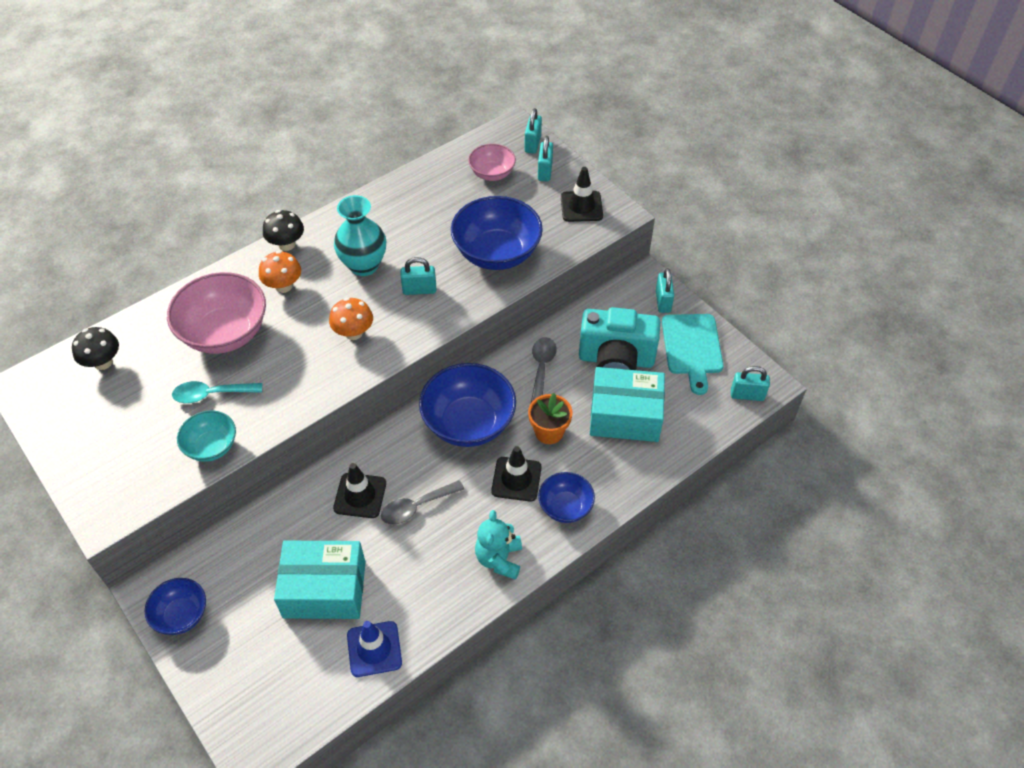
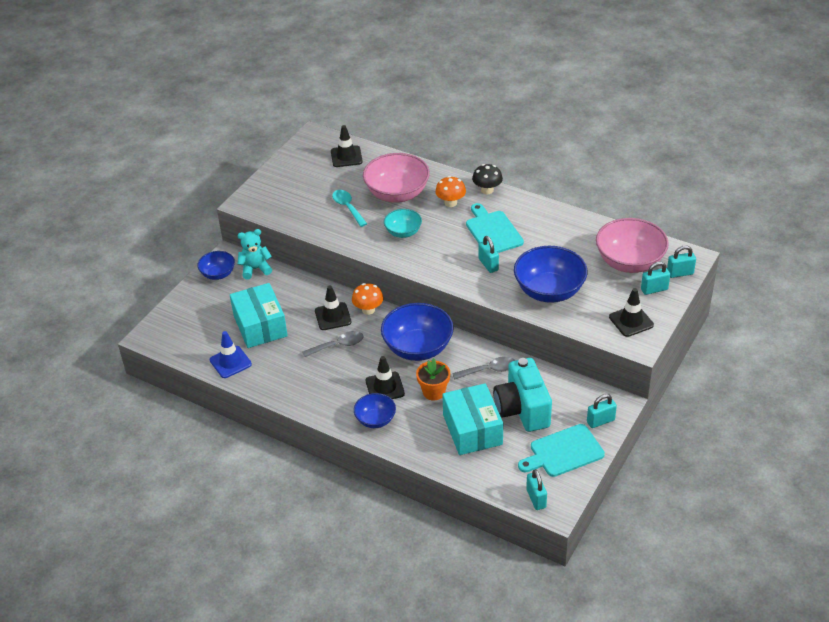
camera: 70 degrees right, 10 degrees down
black mushroom [72,327,119,370] -> black traffic cone [331,125,363,167]
turquoise bowl [177,411,236,462] -> turquoise bowl moved to [384,209,422,238]
orange mushroom [329,297,373,340] -> orange mushroom moved to [352,283,383,315]
turquoise vase [334,195,386,276] -> turquoise cutting board [466,203,524,253]
grey spoon [381,480,464,525] -> grey spoon turned 120 degrees clockwise [302,331,363,357]
pink bowl [468,144,516,181] -> pink bowl [596,218,669,273], size x1.80
turquoise teddy bear [475,510,522,580] -> turquoise teddy bear moved to [238,229,272,280]

